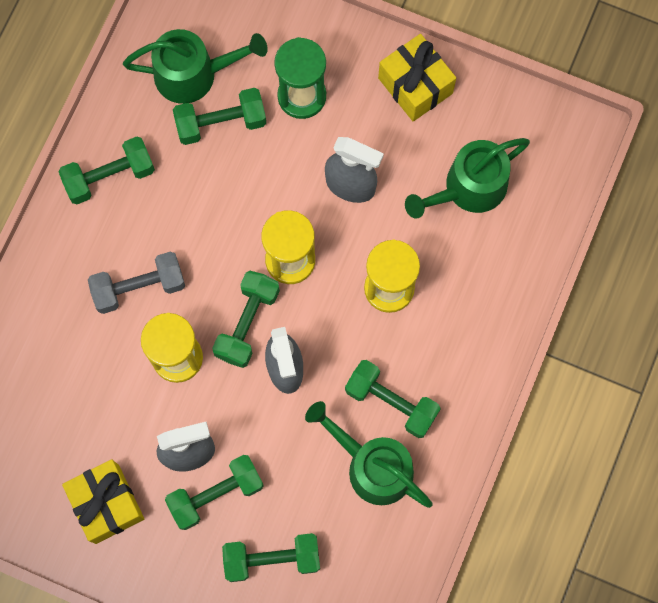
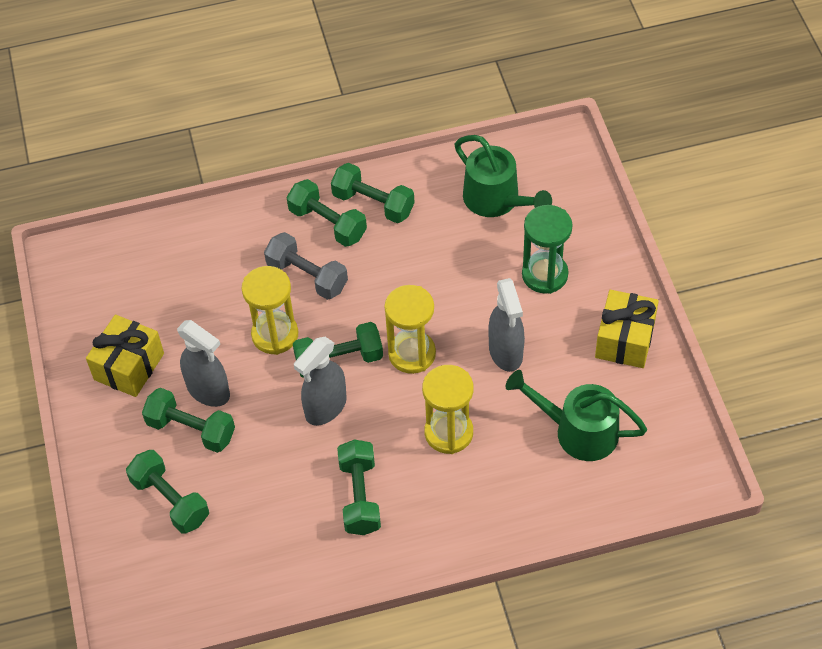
camera: 55 degrees right, 20 degrees down
green dumbbell [173,88,266,145] -> green dumbbell moved to [286,179,367,247]
green watering can [305,401,433,508] -> none

